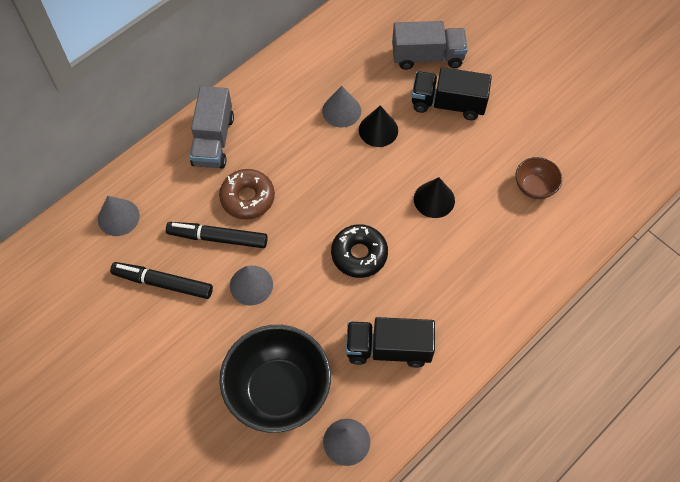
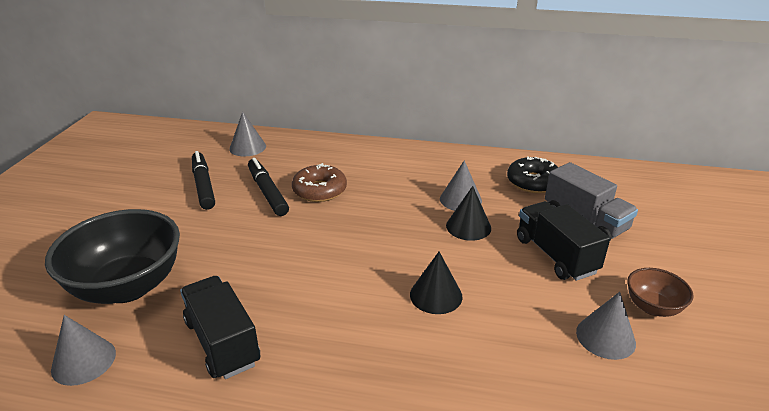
camera: 55 degrees right, 30 degrees down
grey truck [189,86,234,168] -> none
grey cone [230,266,273,306] -> grey cone moved to [576,292,636,360]
black donut [331,224,388,278] -> black donut moved to [507,156,558,193]
brown bowl [515,157,562,199] -> brown bowl moved to [627,268,693,317]

